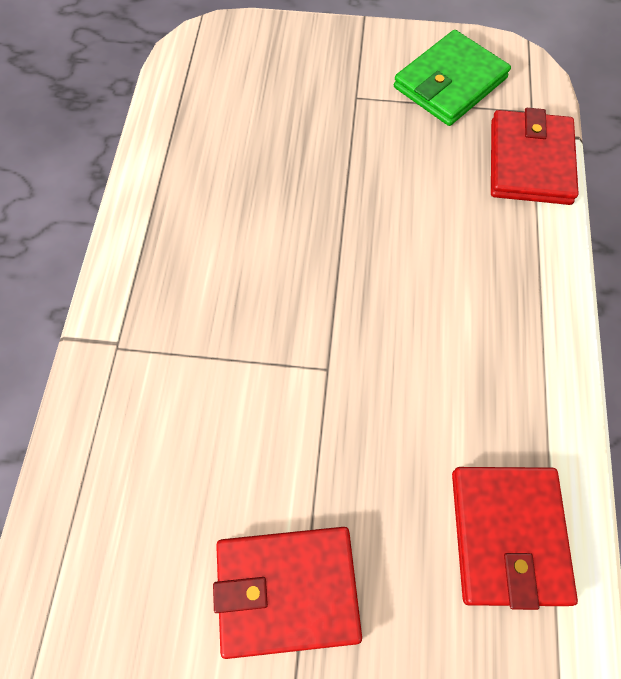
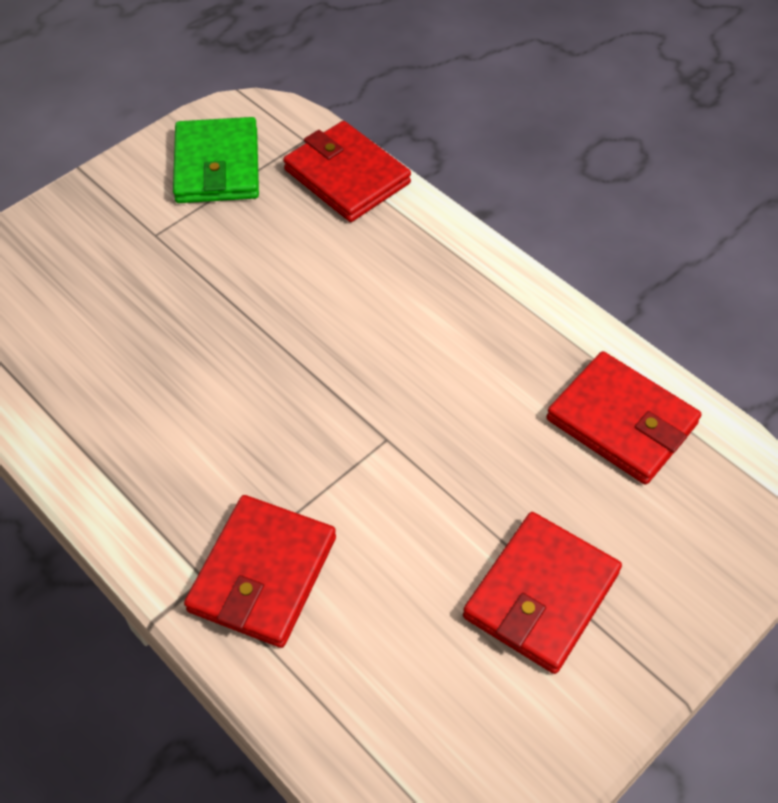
camera: 50 degrees left, 10 degrees down
none -> red wallet [184,495,336,648]

